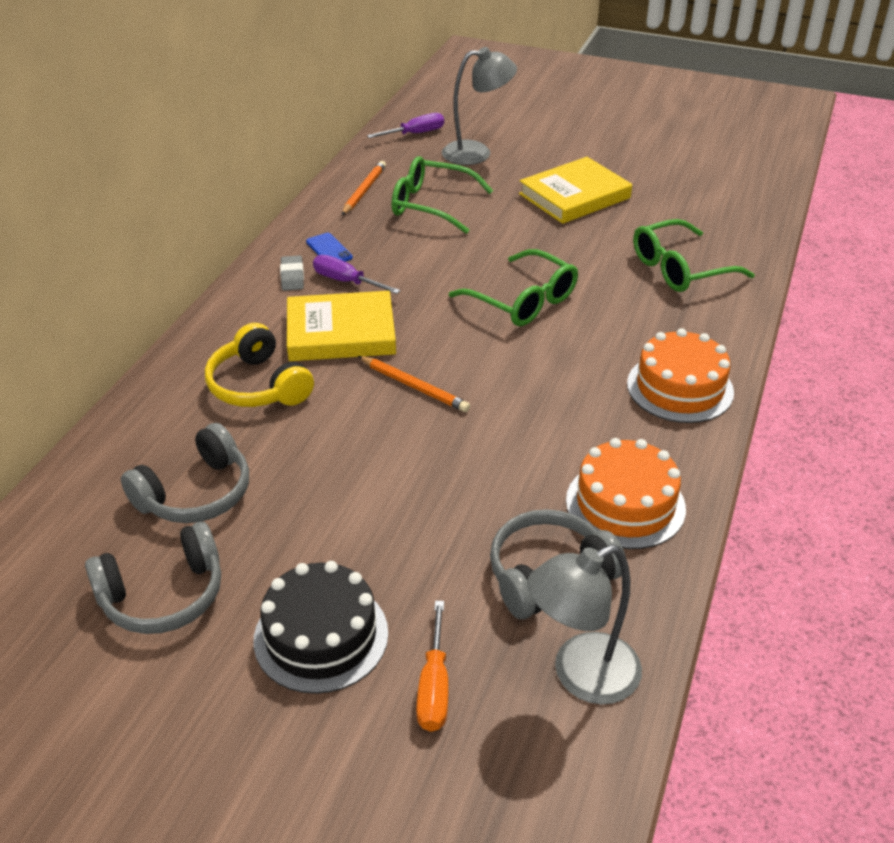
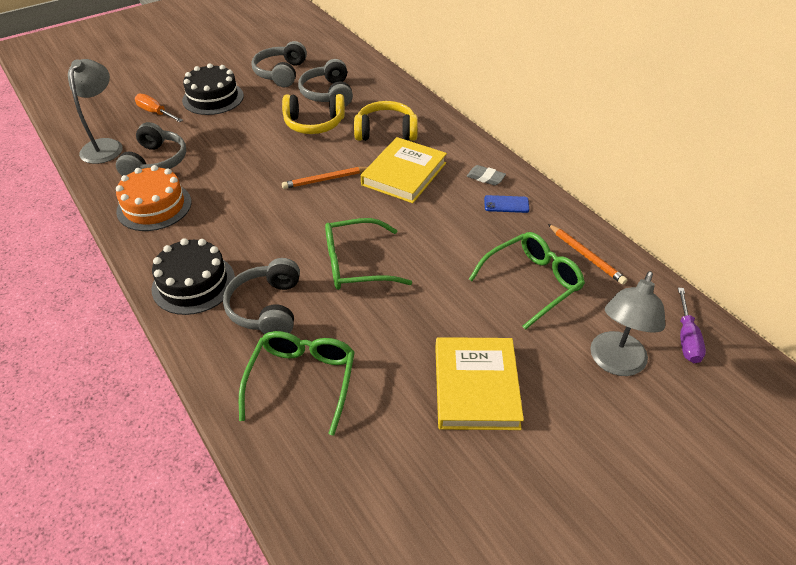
camera: 125 degrees right, 5 degrees up
purple screwdriver [313,255,400,294] -> none
orange cake [627,328,734,423] -> black cake [151,238,235,315]
none -> grey headphones [223,258,300,334]
none -> yellow headphones [282,94,345,134]

